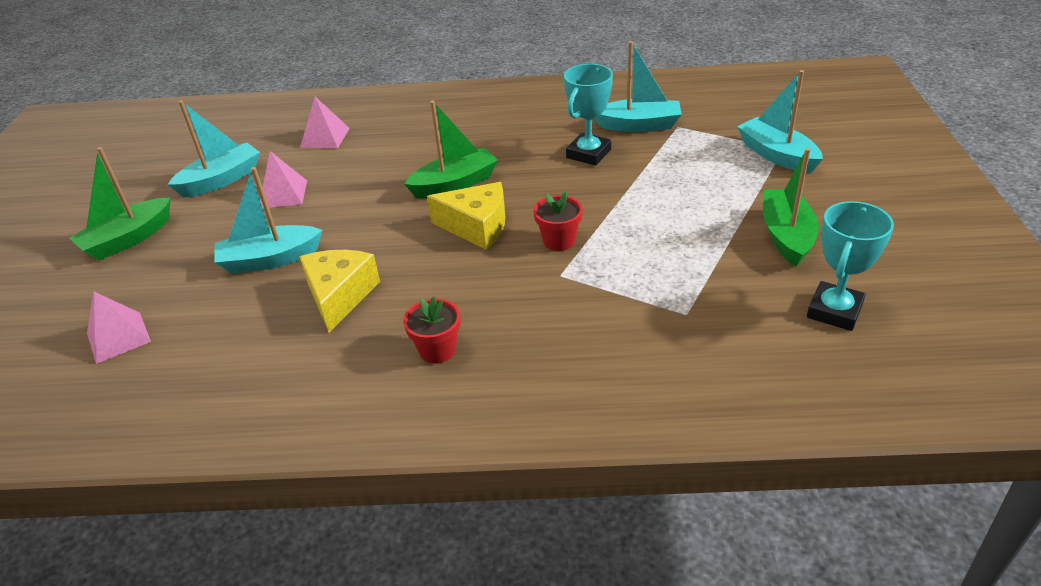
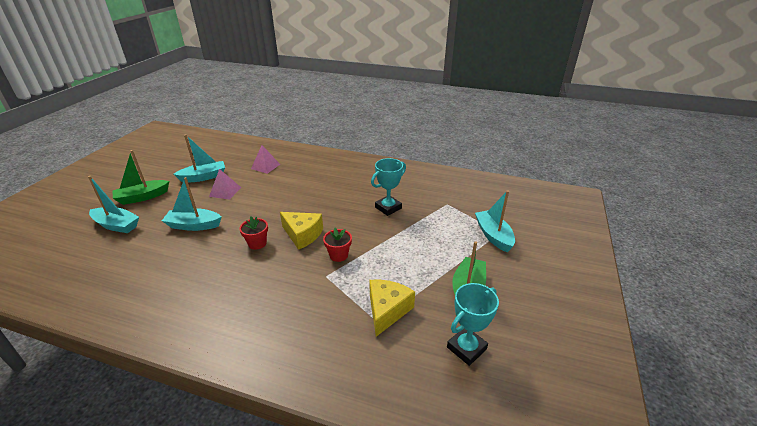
camera: 15 degrees right, 5 degrees down
pink pyramid [87,291,151,364] -> none
yellow cheese [299,250,380,332] -> yellow cheese moved to [369,280,415,337]
red flower pot [403,296,461,364] -> red flower pot moved to [239,217,268,250]
green boat [405,101,498,199] -> none
turquoise boat [595,41,682,132] -> turquoise boat moved to [88,176,139,233]

